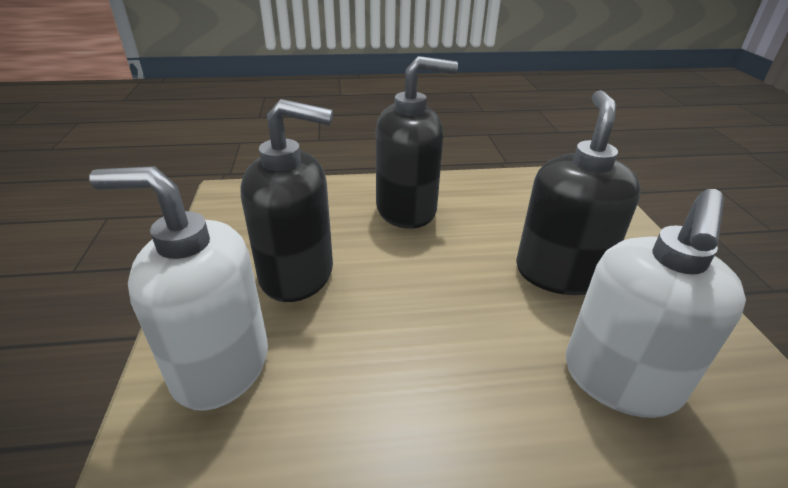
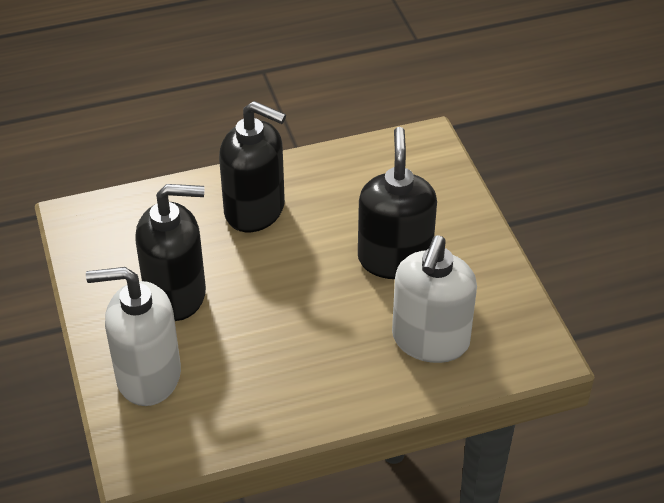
camera: 10 degrees left, 10 degrees up
black soap dispenser [376,56,458,229] -> black soap dispenser turned 45 degrees clockwise [219,101,286,232]

